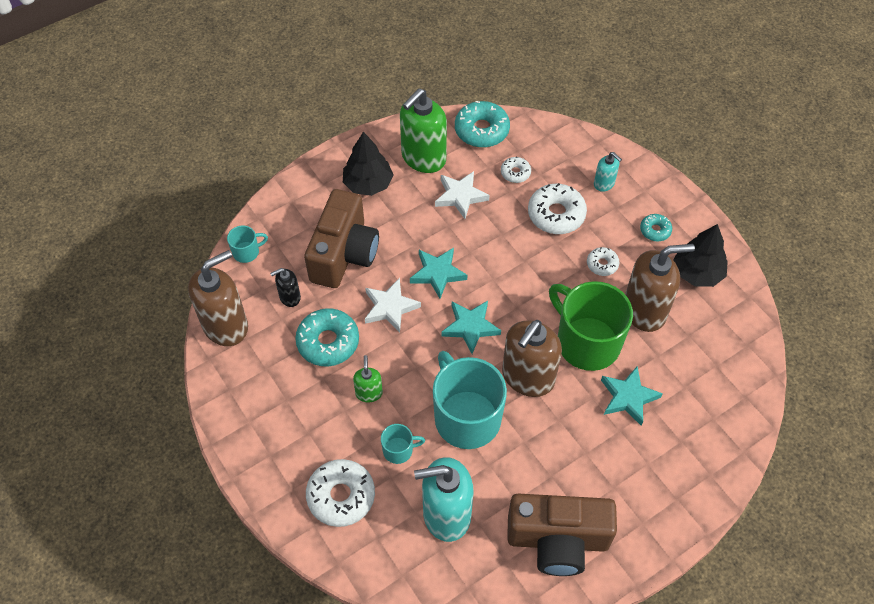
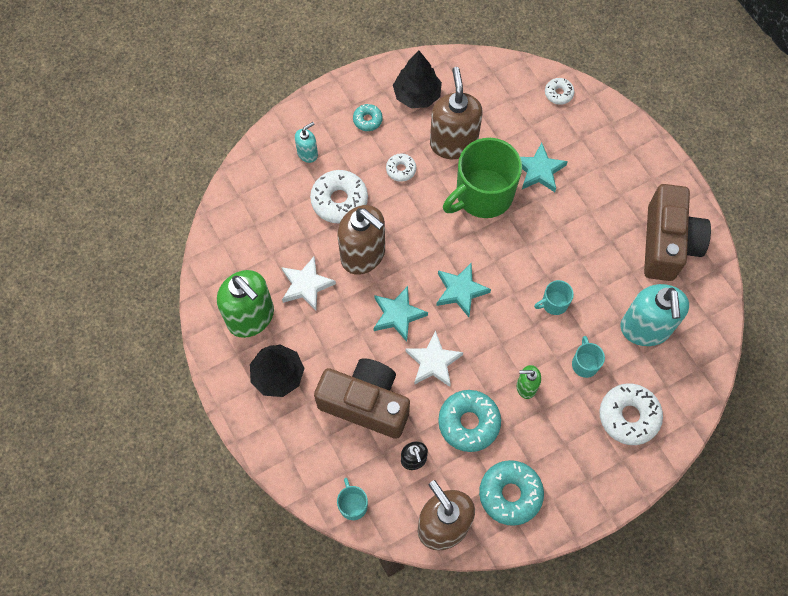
camera: 85 degrees left, 10 degrees up
turquoise mug [433,351,507,449] -> turquoise mug [534,280,574,315], size x0.44
turquoise donut [455,101,510,148] -> turquoise donut moved to [479,460,544,526]
white donut [501,157,531,183] -> white donut moved to [545,78,575,105]
brown soap dispenser [502,320,562,397] -> brown soap dispenser moved to [337,205,385,275]

